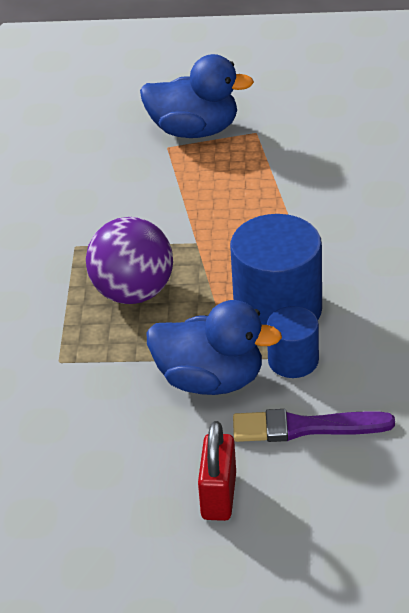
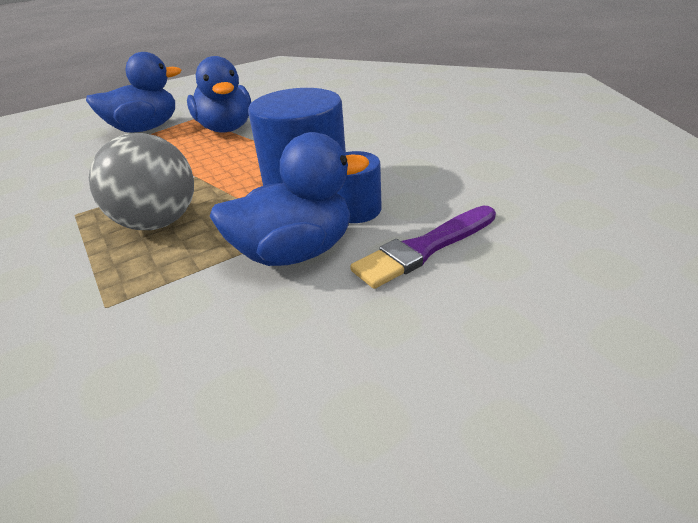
camera: 35 degrees left, 5 degrees down
purple ball [86,217,173,304] -> grey ball [89,133,194,230]
red padlock [198,421,236,521] -> none
none -> blue duck [187,56,251,132]

